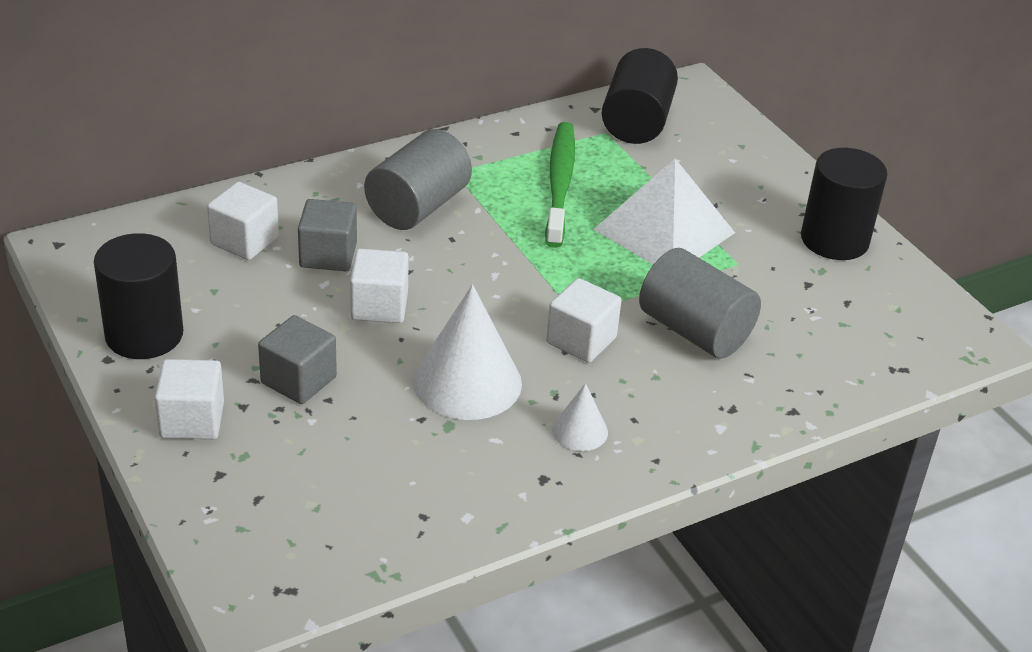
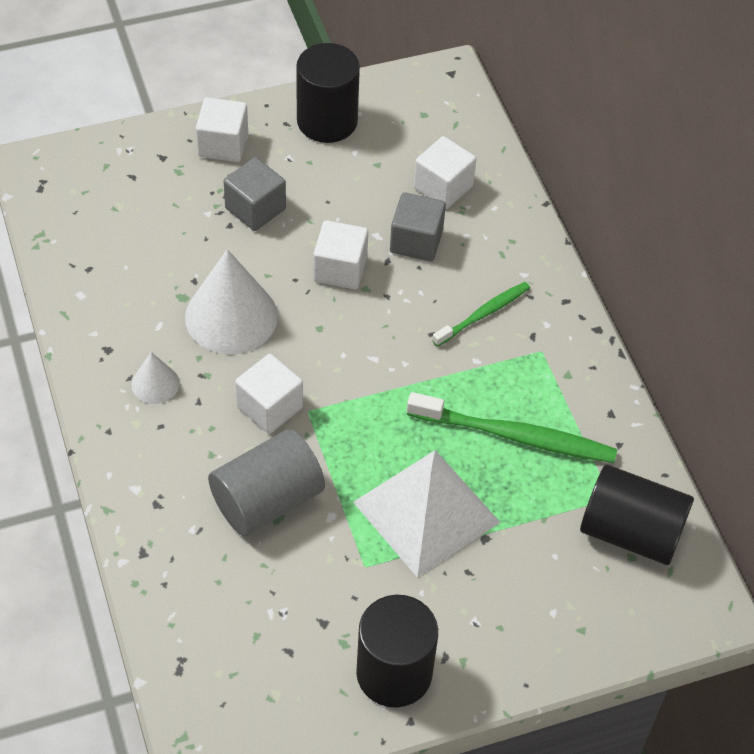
camera: 100 degrees right, 15 degrees up
grey cylinder [364,129,472,230] -> green toothbrush [432,282,530,347]

